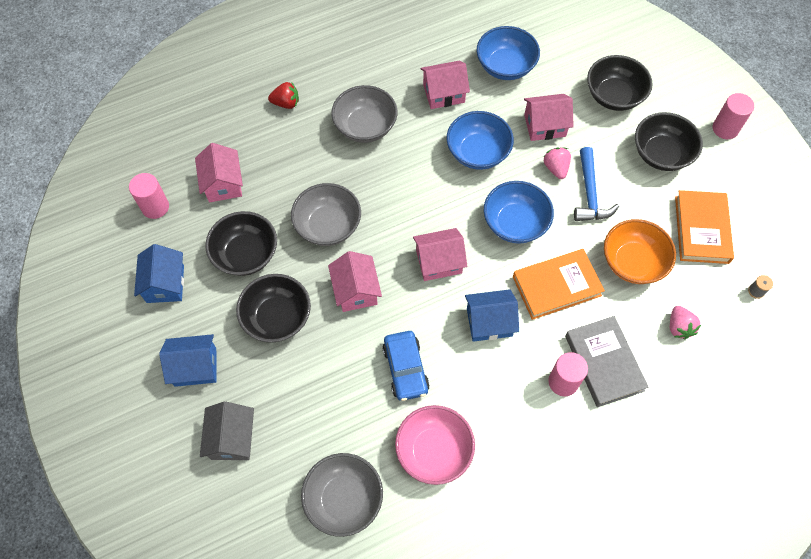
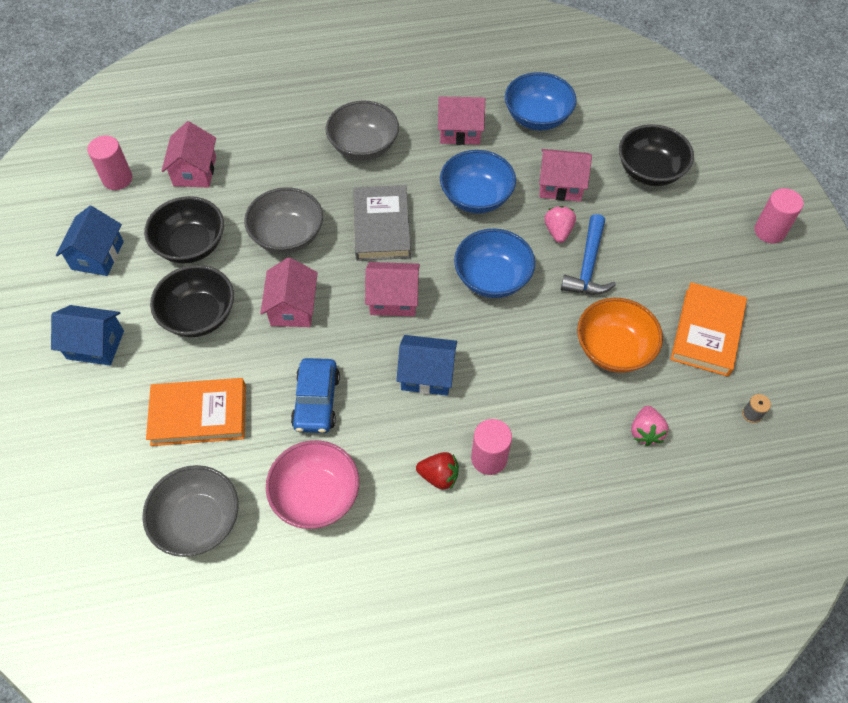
camera: 15 degrees right, 5 degrees down
grey house [200,402,254,460] -> none
red strawberry [268,82,299,109] -> red strawberry moved to [416,452,459,490]
orange book [513,249,605,320] -> orange book moved to [146,378,246,446]
grey book [565,316,648,407] -> grey book moved to [353,185,411,261]
black bowl [635,112,703,171] -> none

